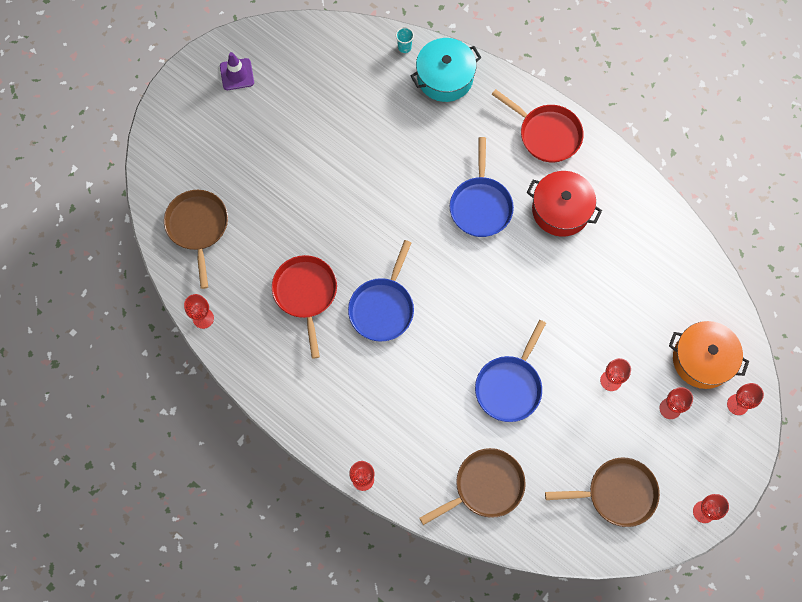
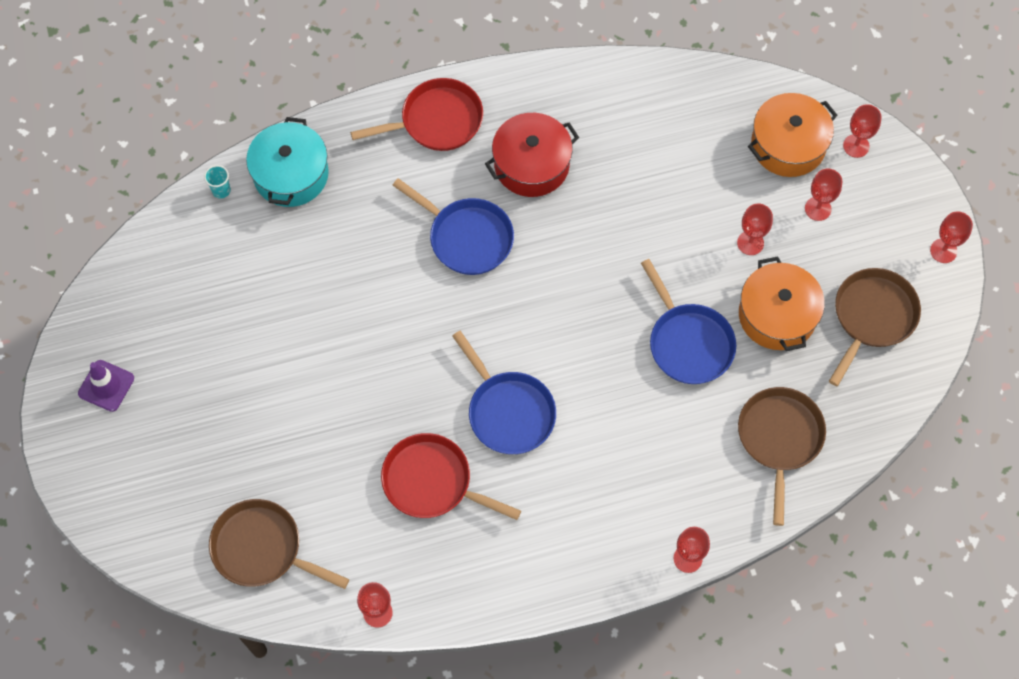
camera: 55 degrees left, 5 degrees down
none -> orange pot [739,256,825,351]

